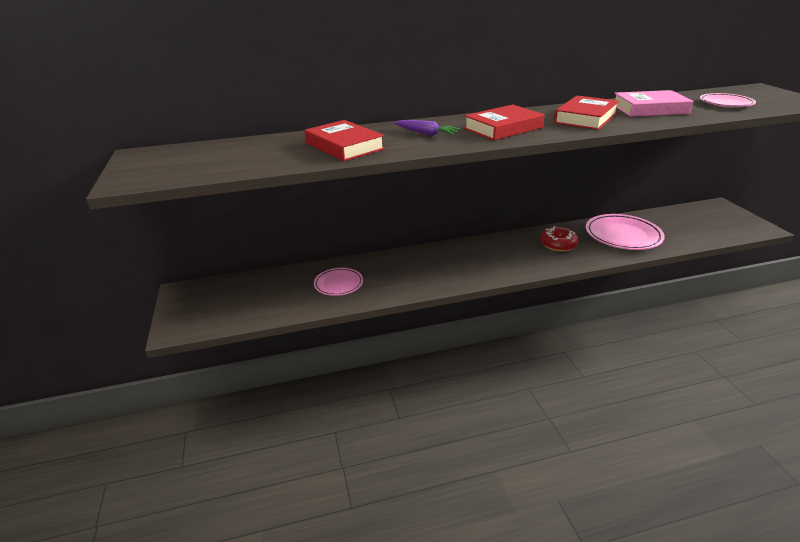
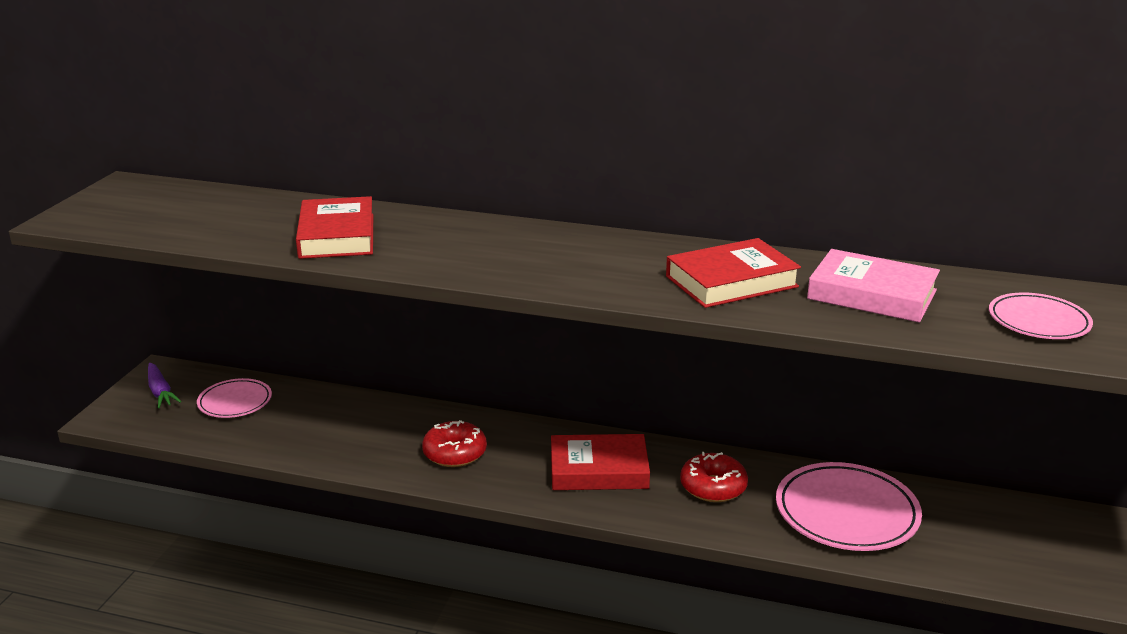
camera: 30 degrees right, 5 degrees down
pink plate [314,268,363,296] -> pink plate moved to [197,378,272,418]
purple carrot [394,120,460,136] -> purple carrot moved to [148,363,182,408]
red book [464,105,545,140] -> red book moved to [551,434,650,490]
none -> red donut [422,420,487,467]

